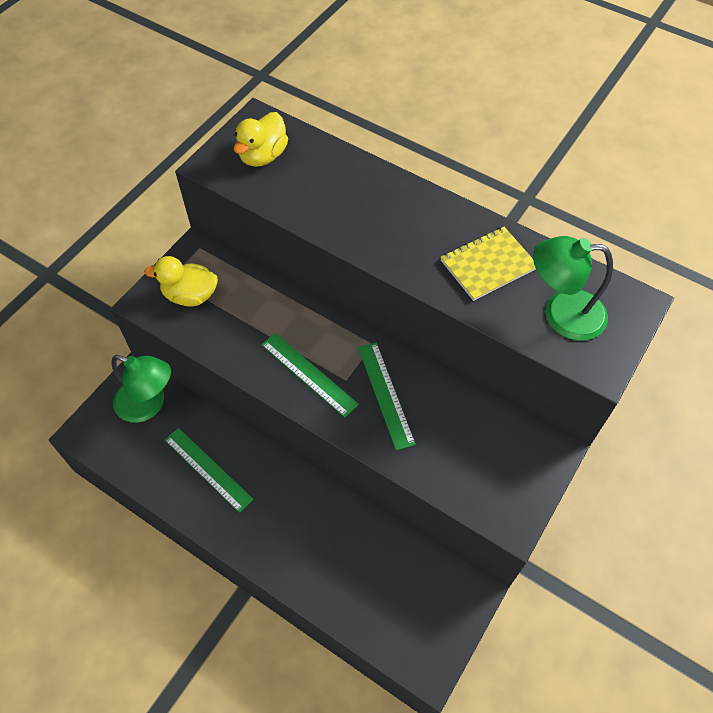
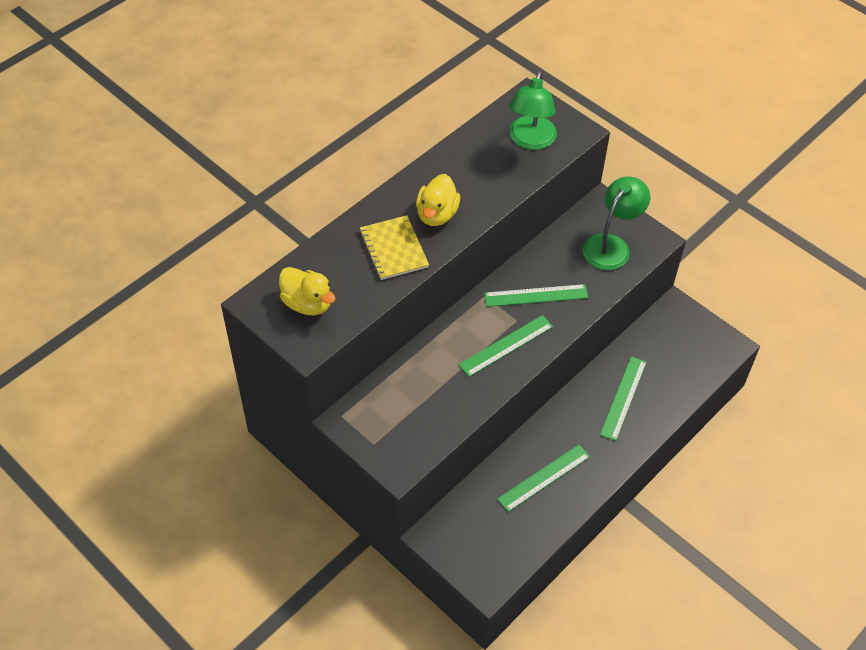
camera: 80 degrees left, 5 degrees down
green lamp [111,355,171,423] -> green lamp moved to [582,176,650,270]
yellow duck [144,256,218,307] -> yellow duck moved to [416,174,460,226]
yellow notebook [440,227,536,301] -> yellow notebook moved to [360,215,429,280]
none -> green ruler [600,356,647,441]

